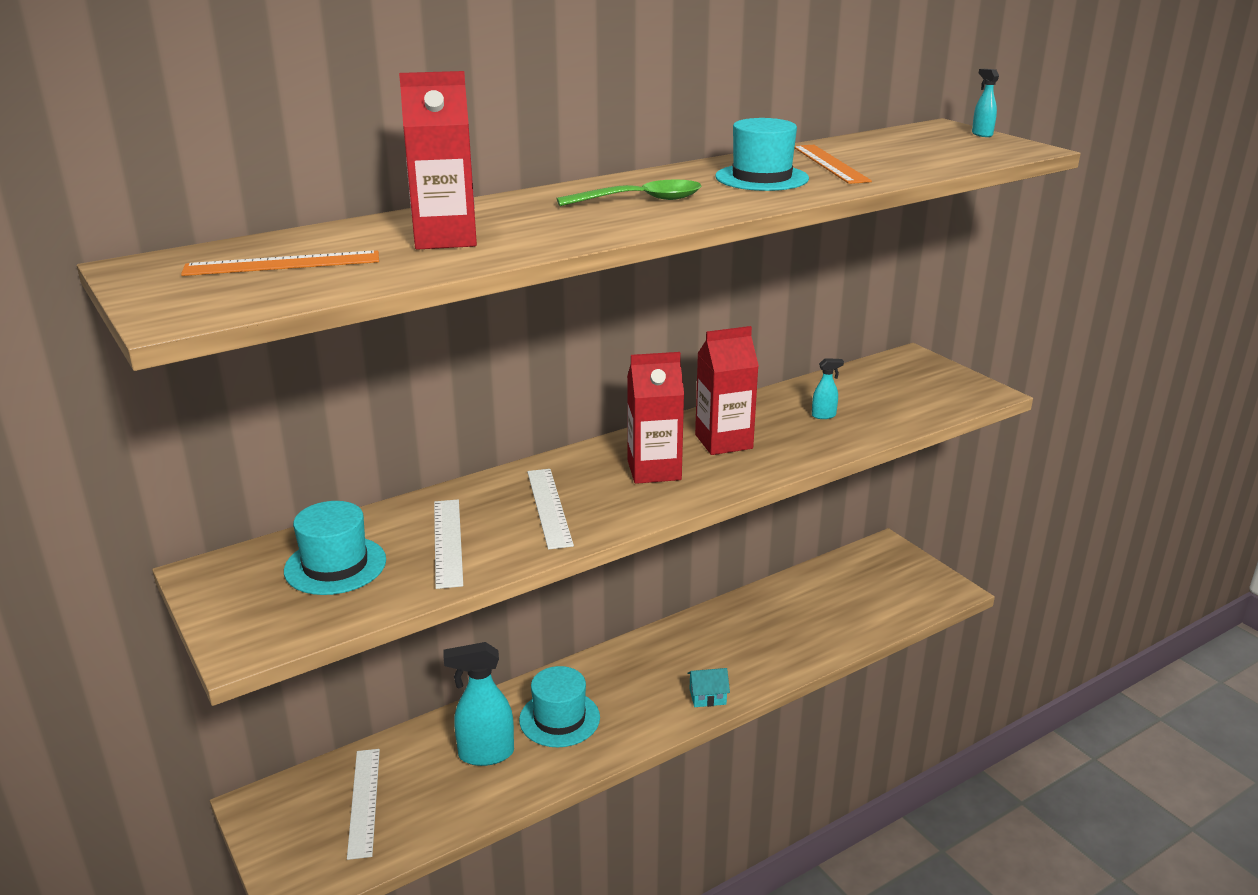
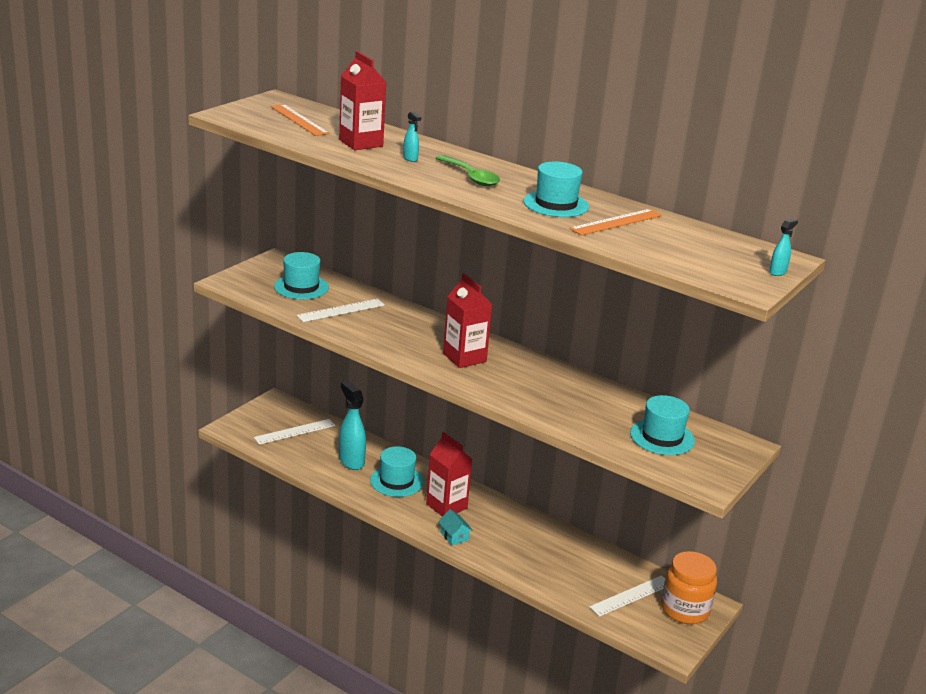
camera: 65 degrees right, 0 degrees up
white ruler [527,469,574,550] -> white ruler moved to [589,575,665,617]
red carton [695,326,759,455] -> red carton moved to [426,432,472,517]
turquoise spray bottle [812,358,844,419] -> turquoise spray bottle moved to [403,111,421,162]
none -> turquoise hat [630,395,695,455]
none -> orange jar [661,551,717,624]

